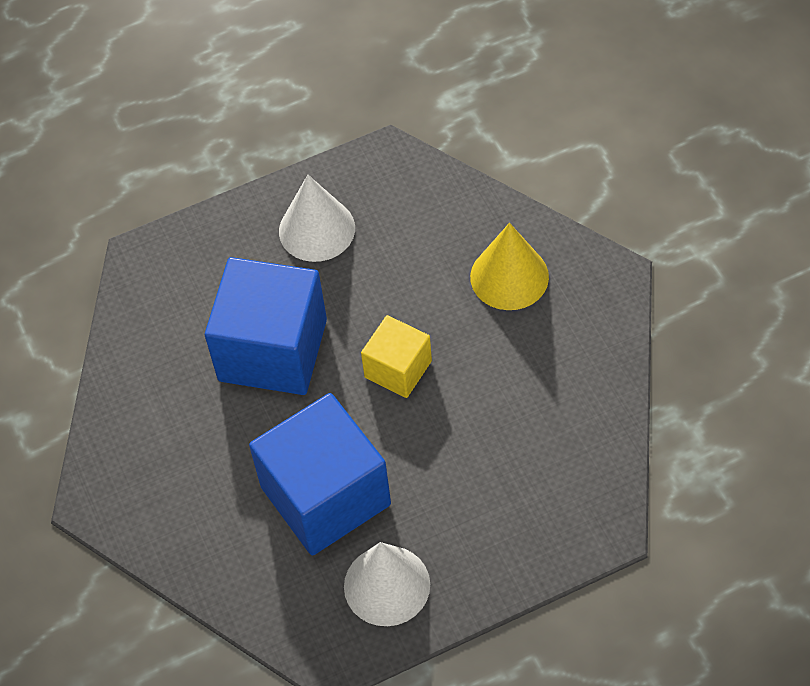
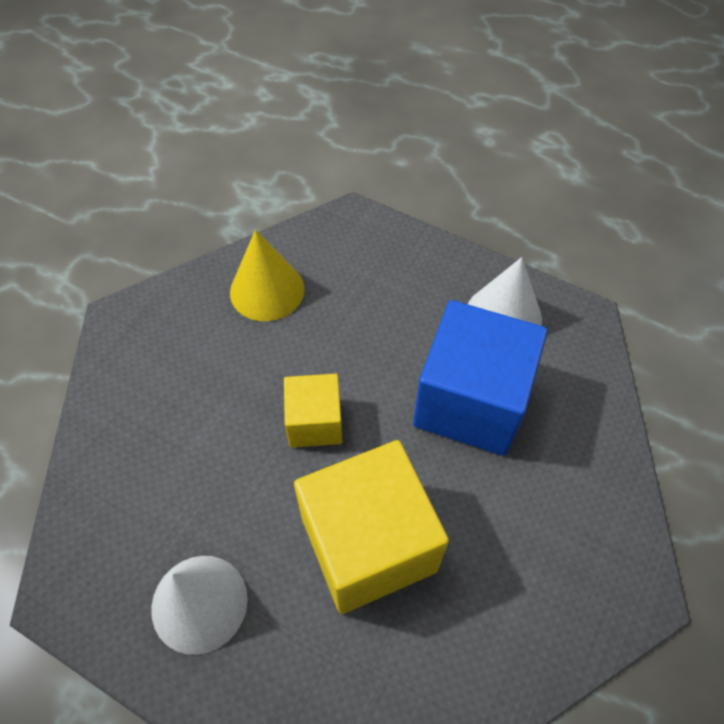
camera: 130 degrees left, 0 degrees up
blue cube [205,257,327,395] -> yellow cube [294,440,449,614]
yellow cone [470,223,549,310] -> yellow cone moved to [230,230,304,321]

